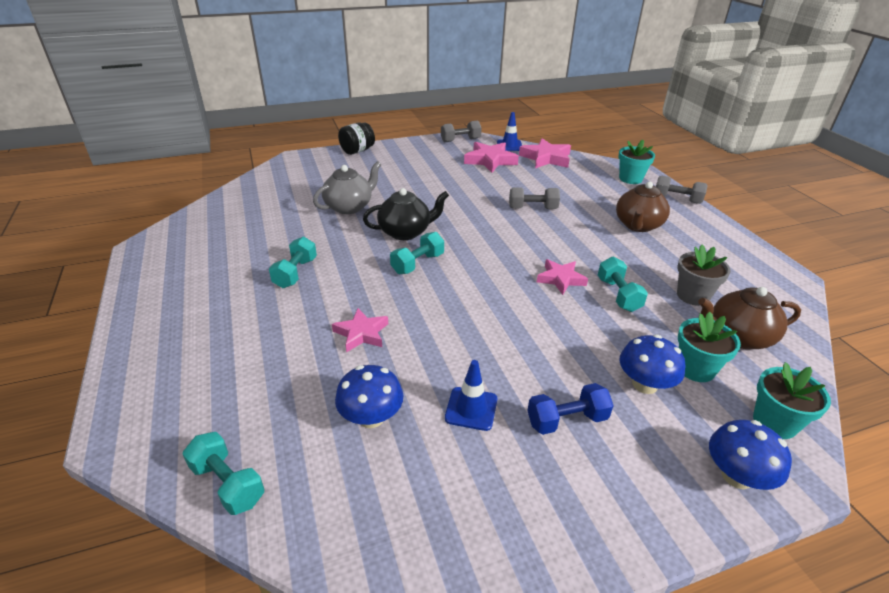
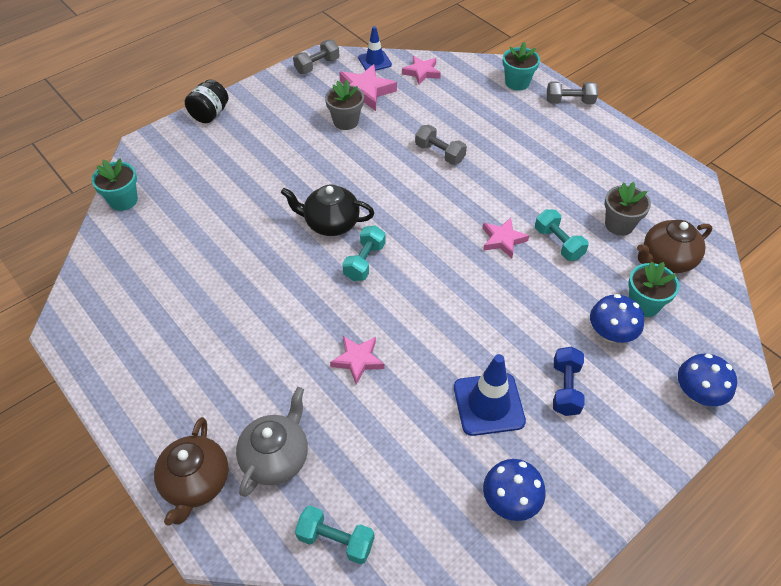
camera: 20 degrees left, 15 degrees up
turquoise dumbbell [269,237,317,288] -> none
grey teapot [313,161,381,214] -> grey teapot moved to [236,387,308,497]
blue mushroom [335,365,404,428] -> blue mushroom moved to [483,459,546,521]
black teapot [363,188,449,240] -> black teapot turned 135 degrees counterclockwise [281,185,374,236]
blue traffic cone [445,360,497,431] -> blue traffic cone [454,354,526,436], size x1.55
grey dumbbell [509,187,560,209] -> grey dumbbell turned 60 degrees clockwise [415,125,467,165]
pink star [519,138,571,168] -> pink star [402,56,441,85], size x0.66
blue dumbbell [527,383,614,435] -> blue dumbbell turned 45 degrees counterclockwise [553,347,585,416]
brown teapot [616,181,670,232] -> brown teapot moved to [154,417,229,526]
turquoise flower pot [753,362,831,439] -> turquoise flower pot moved to [91,158,138,211]
none -> grey flower pot [325,80,364,130]

